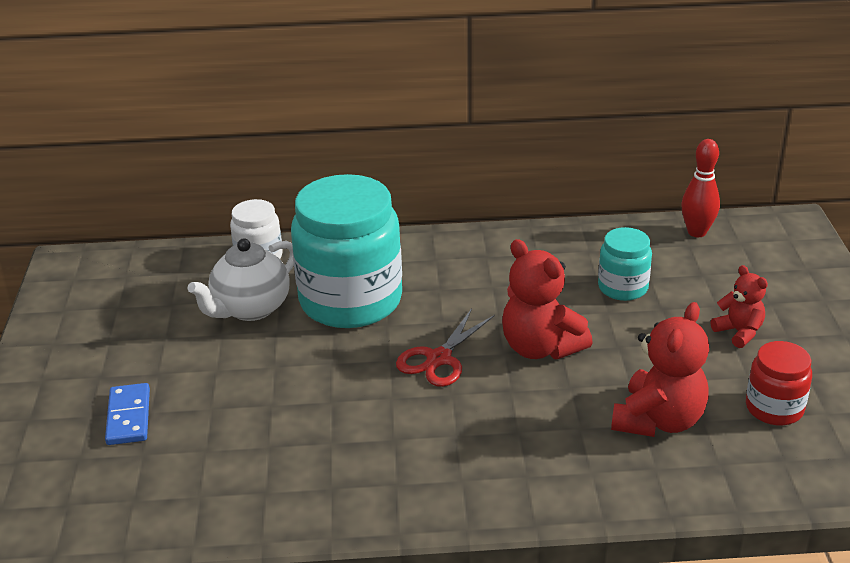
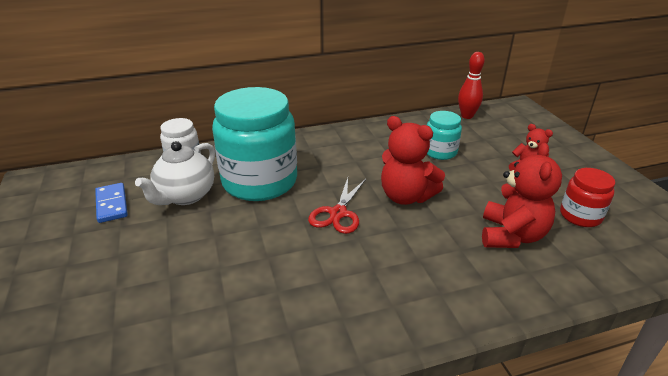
camera: 15 degrees left, 0 degrees up
blue domino [105,383,150,445] -> blue domino moved to [95,183,128,223]

